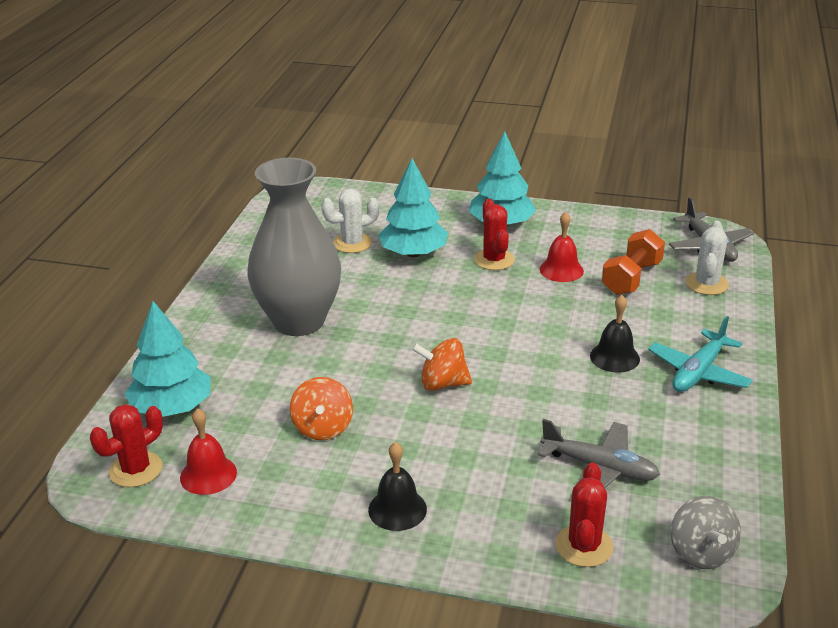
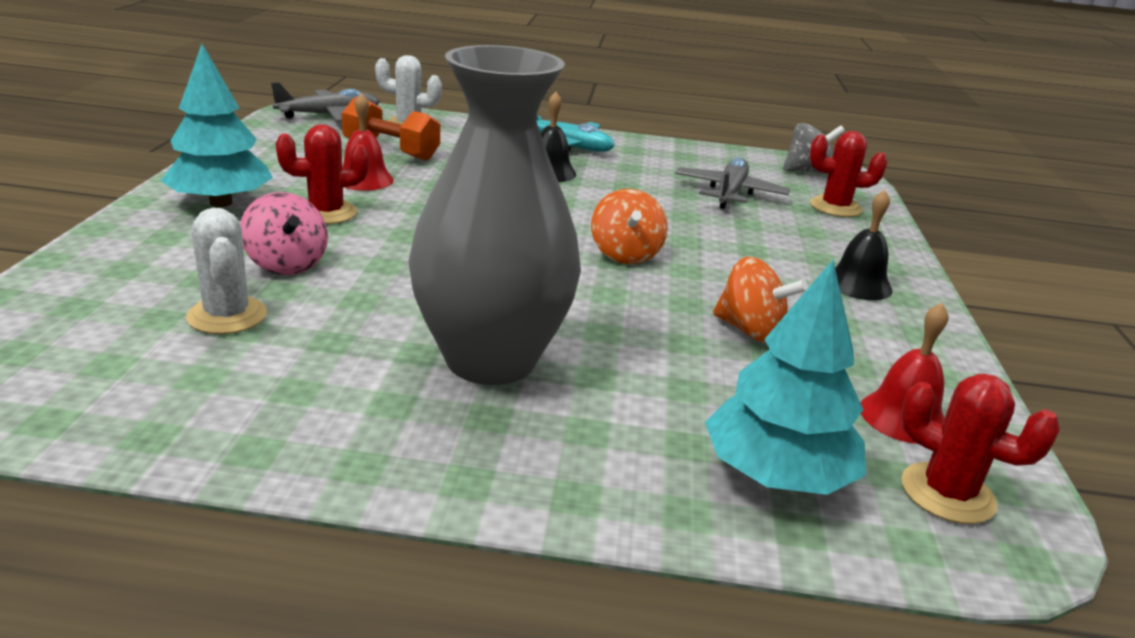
camera: 100 degrees left, 5 degrees down
orange spinning top [290,377,353,440] -> orange spinning top turned 45 degrees clockwise [713,257,808,343]
turquoise tree [378,158,448,257] -> pink spinning top [240,192,328,275]

